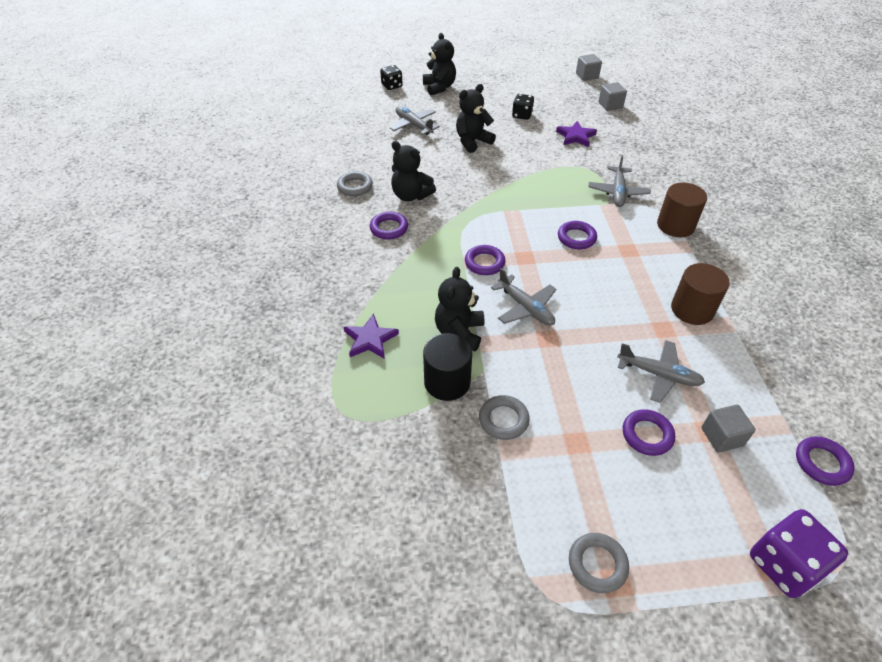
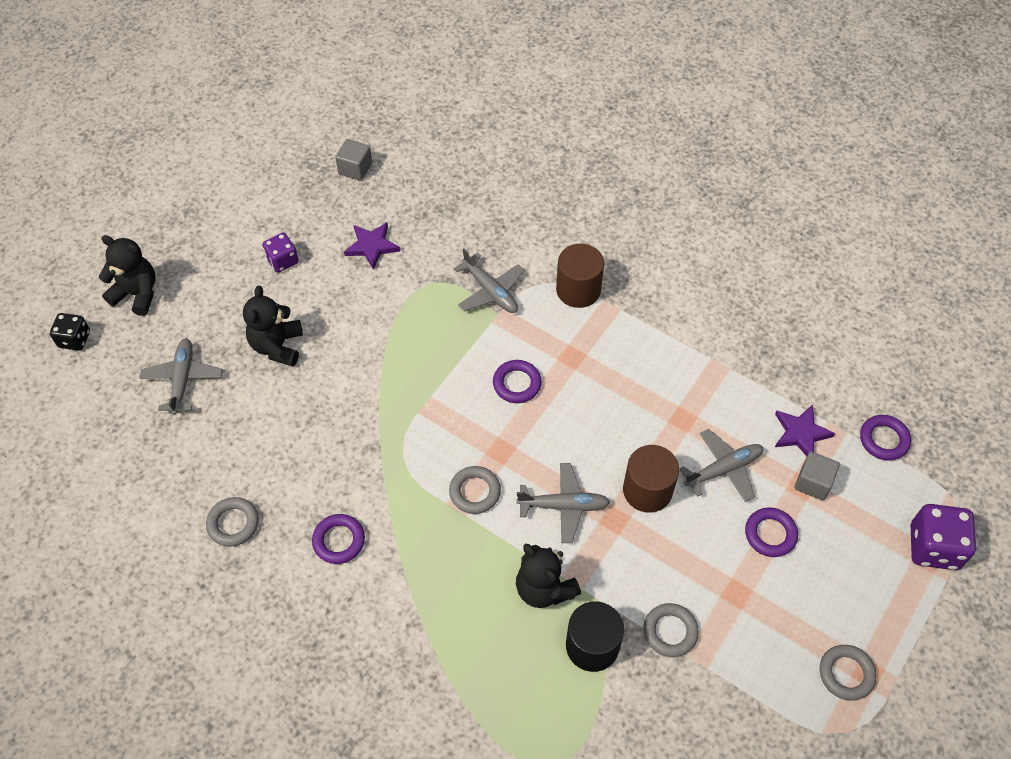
camera: 50 degrees left, 10 degrees up
purple star [344,313,399,359] -> purple star moved to [775,404,835,456]
grey plane [390,106,440,135] -> grey plane turned 90 degrees clockwise [140,338,223,415]
black teddy bear [391,141,436,201] -> none
purple ring [465,245,505,275] -> grey ring [449,466,501,514]
black dice [512,94,534,120] -> purple dice [262,233,299,273]
grey cube [576,54,602,81] -> none
brown cylinder [671,263,730,325] -> brown cylinder moved to [623,445,679,513]

